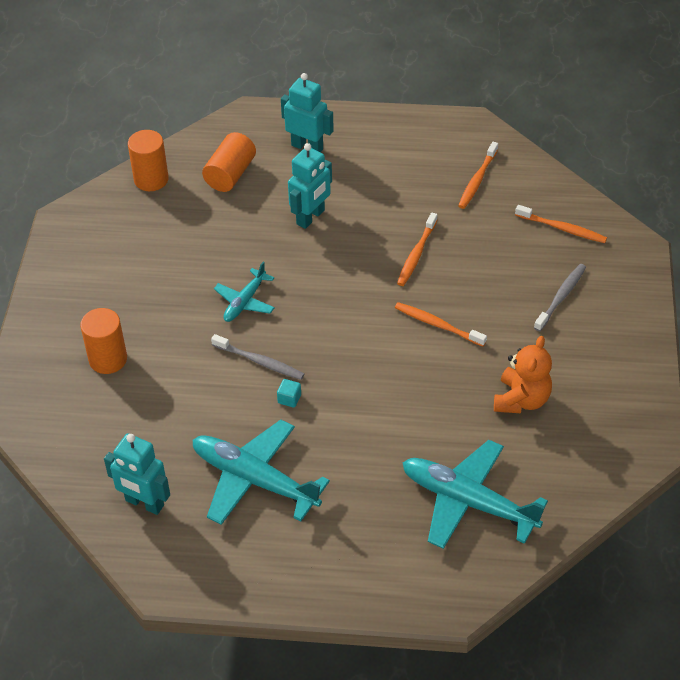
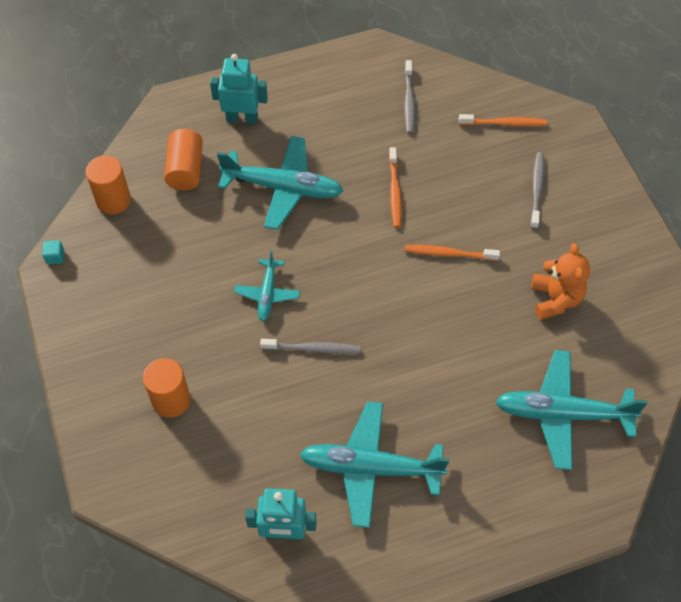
camera: 25 degrees left, 10 degrees up
turquoise cube [277,379,301,407] -> turquoise cube moved to [42,240,64,264]
turquoise robot [288,143,332,229] -> turquoise plane [217,136,343,230]
orange toothbrush [458,142,498,209] -> grey toothbrush [404,60,415,134]

